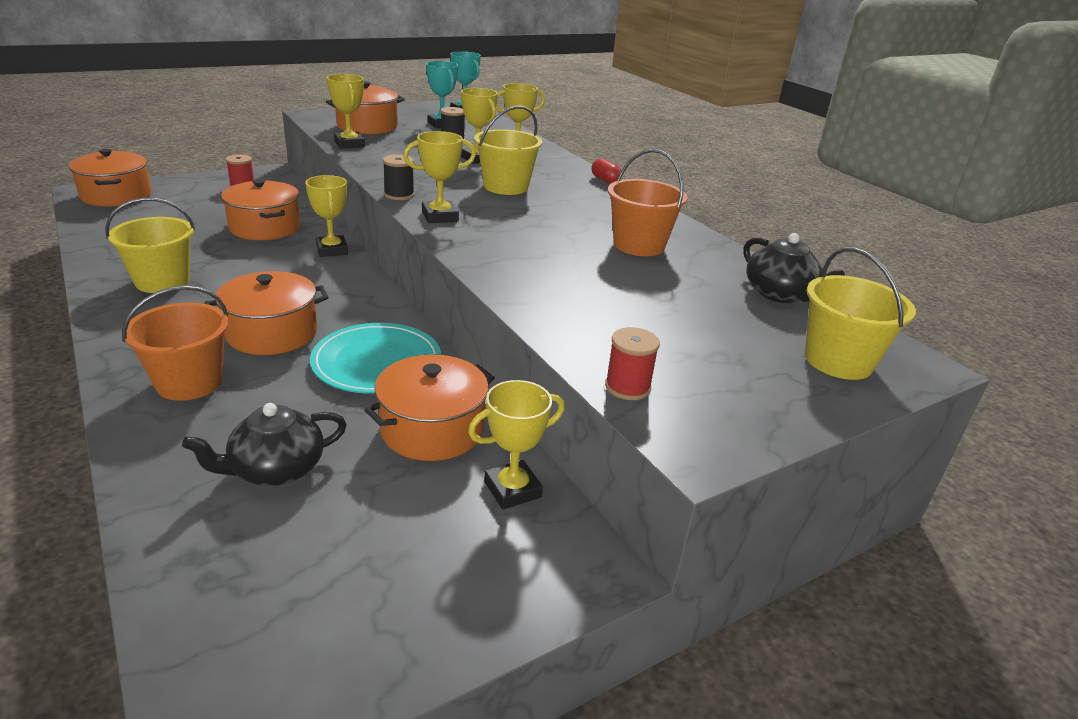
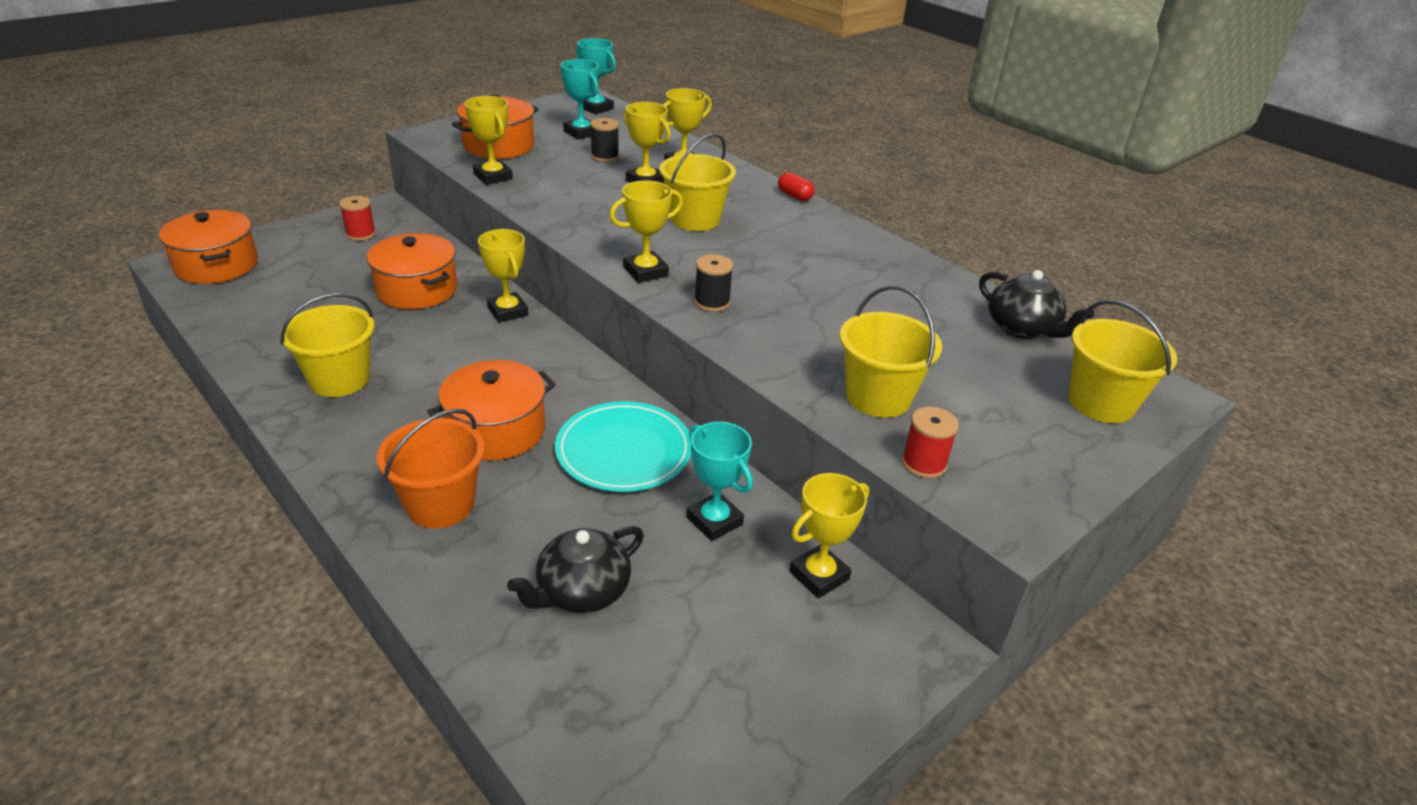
camera: 10 degrees left, 5 degrees up
orange pot [364,354,495,461] -> turquoise trophy [687,422,753,541]
black spool [383,154,415,200] -> black spool moved to [694,254,733,312]
orange bucket [608,149,687,256] -> none
none -> yellow bucket [840,286,942,418]

